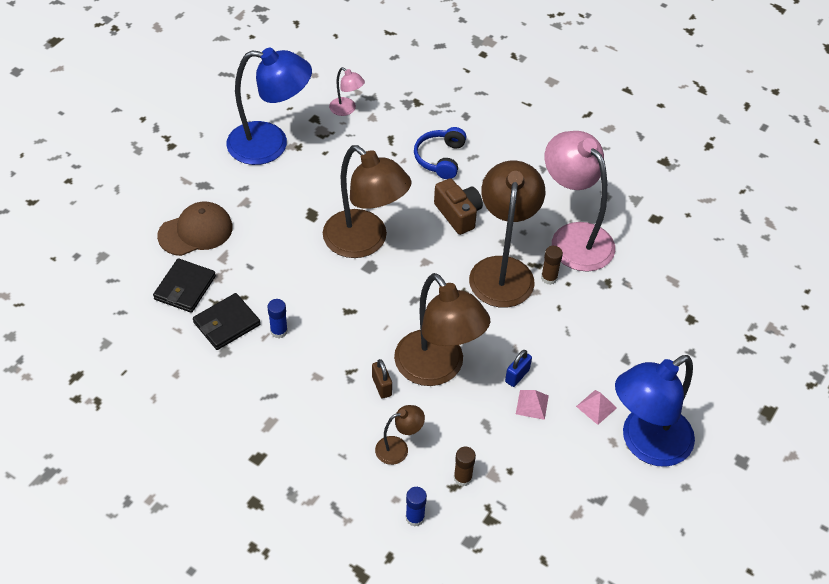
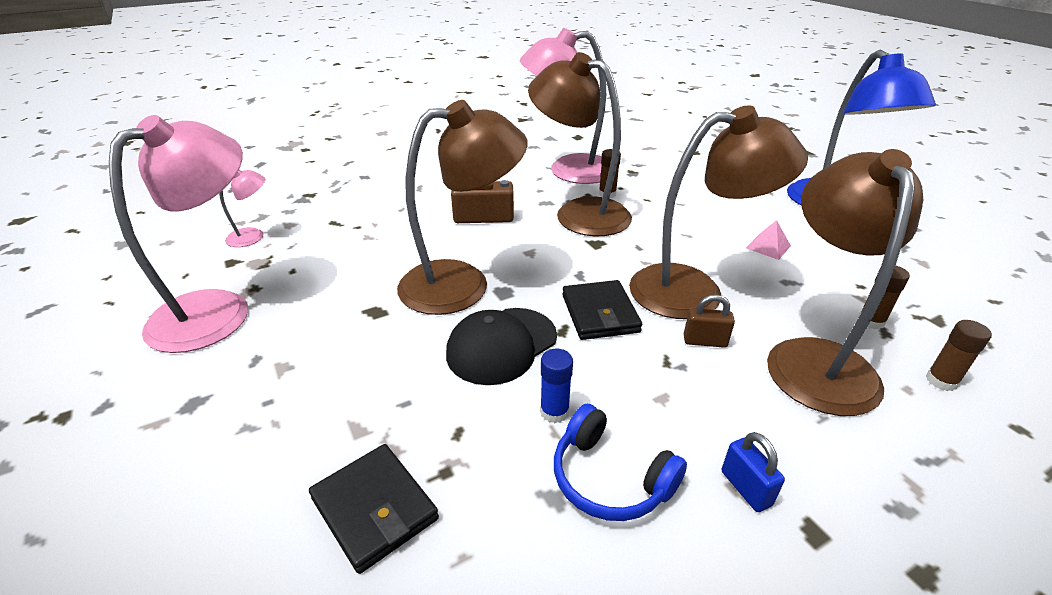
camera: 60 degrees left, 15 degrees down
brown cap [157,201,233,256] -> none
black wallet [193,293,260,350] -> black wallet moved to [562,280,642,340]
blue lamp [226,48,312,165] -> pink lamp [109,115,248,353]
brown lamp [375,405,425,465] -> brown lamp [767,149,923,416], size x2.21
blue glue stick [406,487,427,527] -> brown glue stick [926,320,992,391]
blue headphones [414,127,466,179] -> blue headphones moved to [554,404,687,521]
blue padlock [505,350,532,387] -> blue padlock moved to [722,432,785,512]
pink pyramid [576,390,617,425] -> none
none -> black cap [446,308,557,385]

